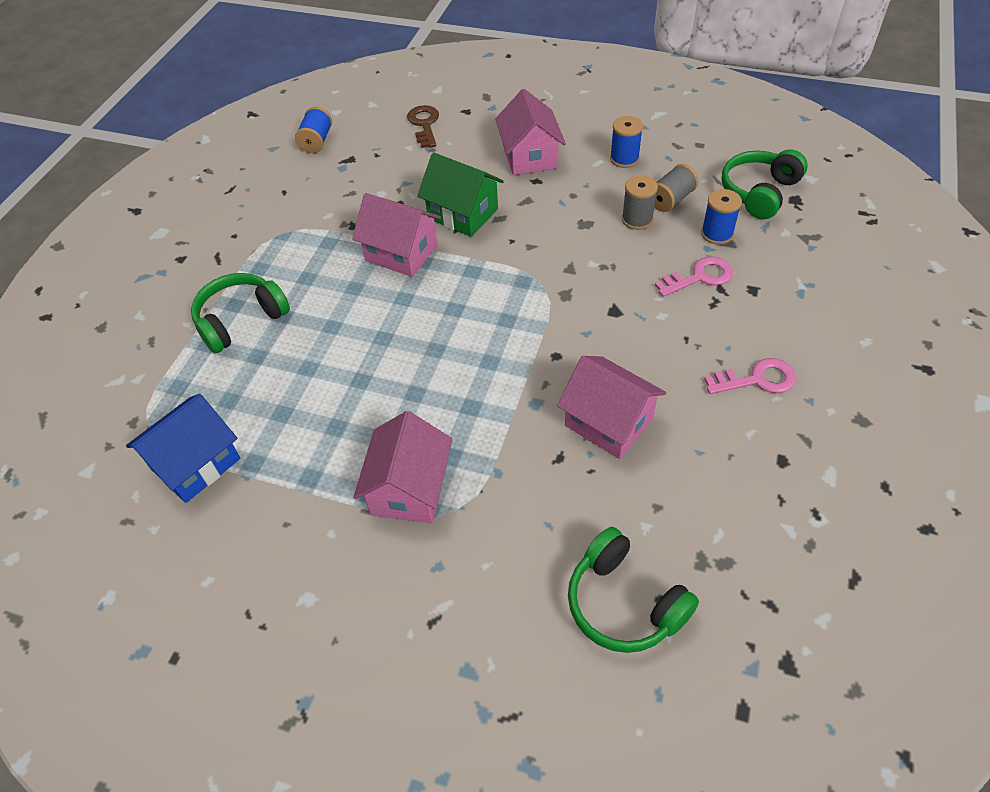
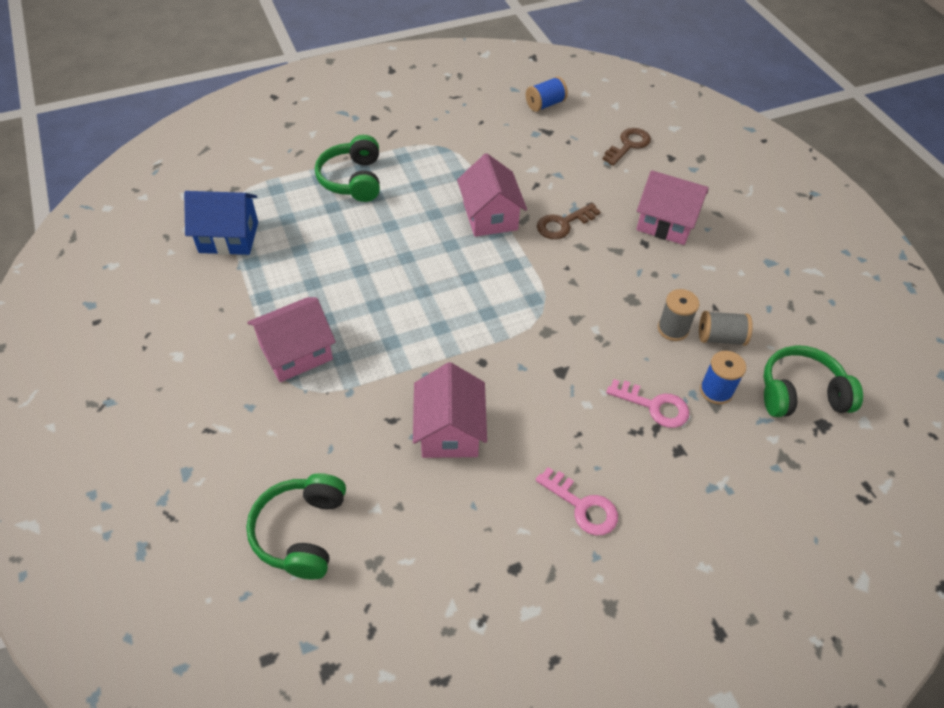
camera: 45 degrees right, 0 degrees up
green headphones [191,273,290,353] -> green headphones turned 105 degrees counterclockwise [315,135,380,202]
green house [417,153,504,237] -> brown key [537,203,601,239]
pink house [495,89,566,175] -> pink house turned 75 degrees clockwise [636,170,709,245]
blue spool [610,116,643,168] -> none

